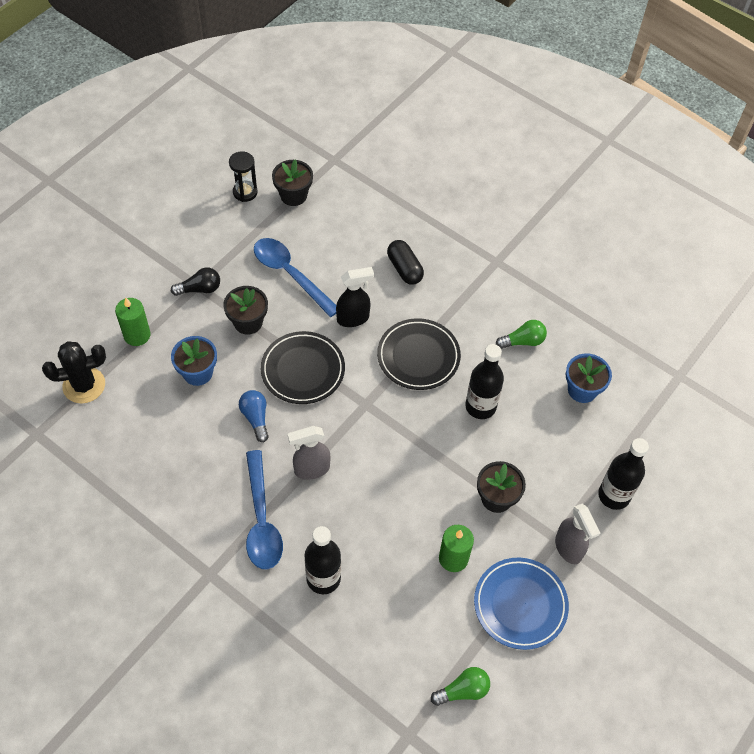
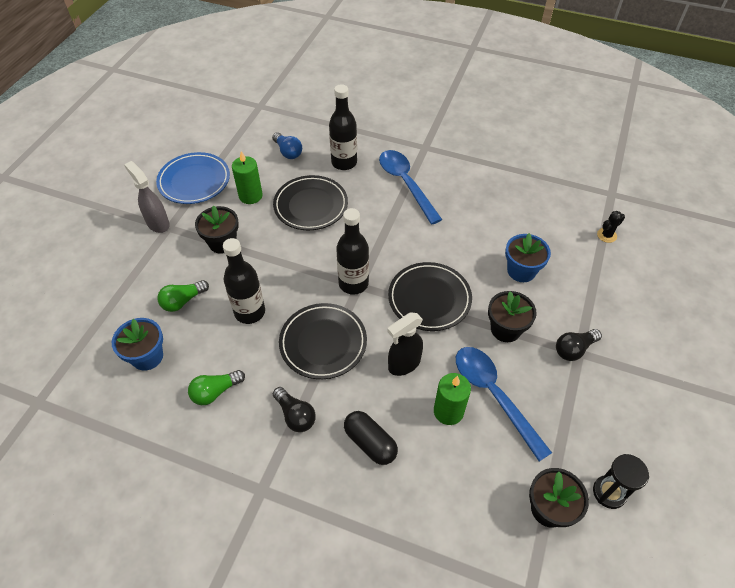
camera: 165 degrees right, 5 degrees down
black cactus [42,341,106,404] -> black cactus [597,211,625,243], size x0.51
green candle [115,298,151,346] -> green candle moved to [434,373,471,425]
blue light bulb [239,390,269,442] -> blue light bulb moved to [272,132,302,159]
blue spoon [254,238,336,317] -> blue spoon turned 150 degrees counterclockwise [456,347,552,462]
grey spray bottle [288,426,330,480] -> none
green light bulb [431,667,490,706] -> green light bulb moved to [157,280,209,312]
black bottle [598,438,649,510] -> black bottle moved to [336,208,369,295]
none -> black plate [273,175,348,230]
none -> black light bulb [273,387,316,432]

